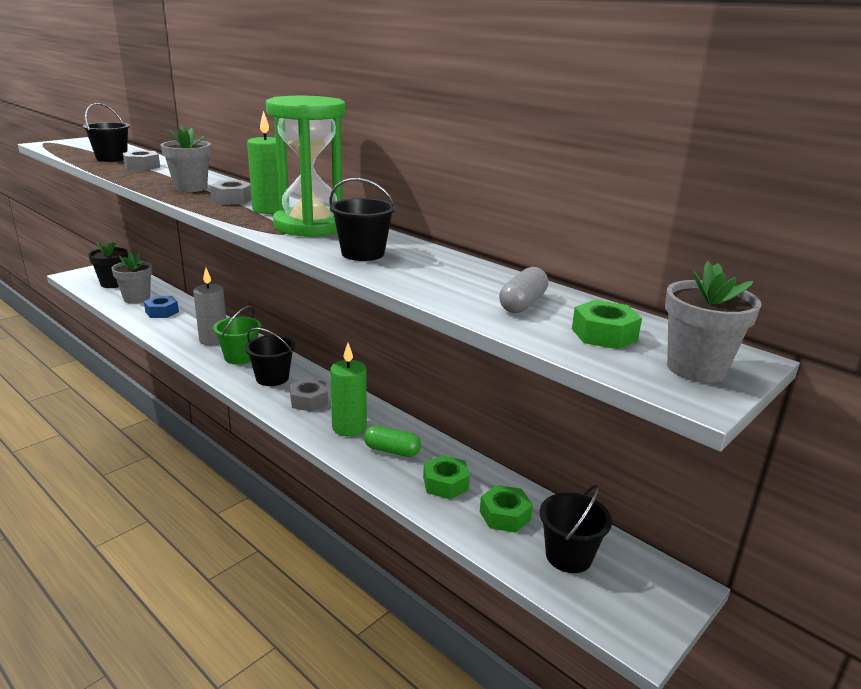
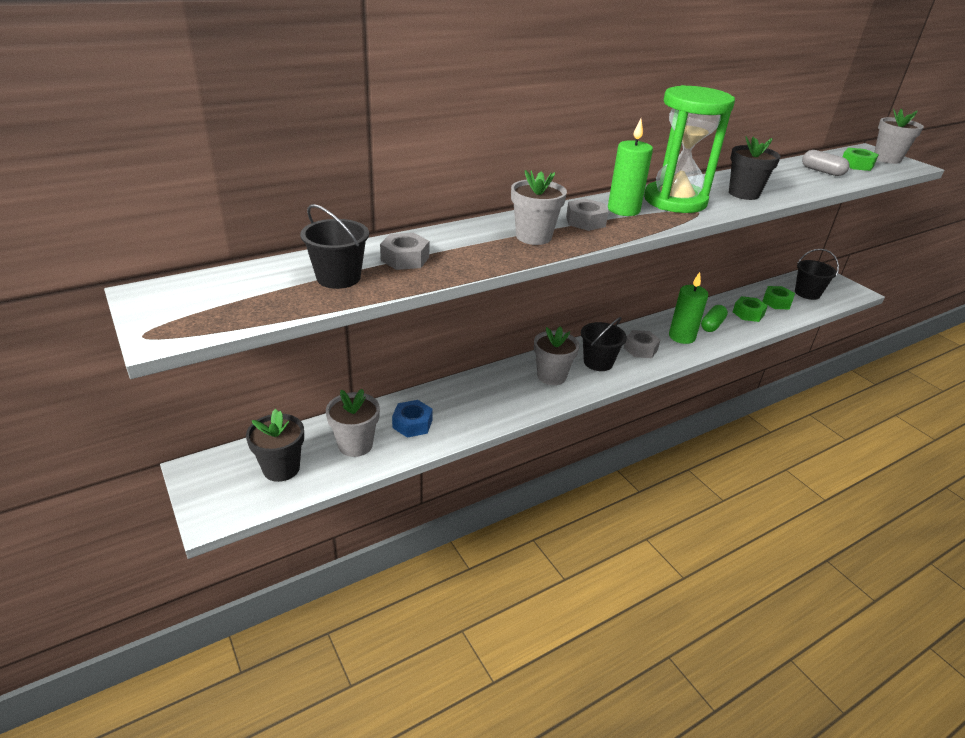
camera: 75 degrees left, 10 degrees up
grey candle [193,268,226,345] -> none
green bucket [213,306,261,364] -> grey flower pot [534,326,579,385]
black bucket [329,178,396,261] -> black flower pot [729,136,781,200]

